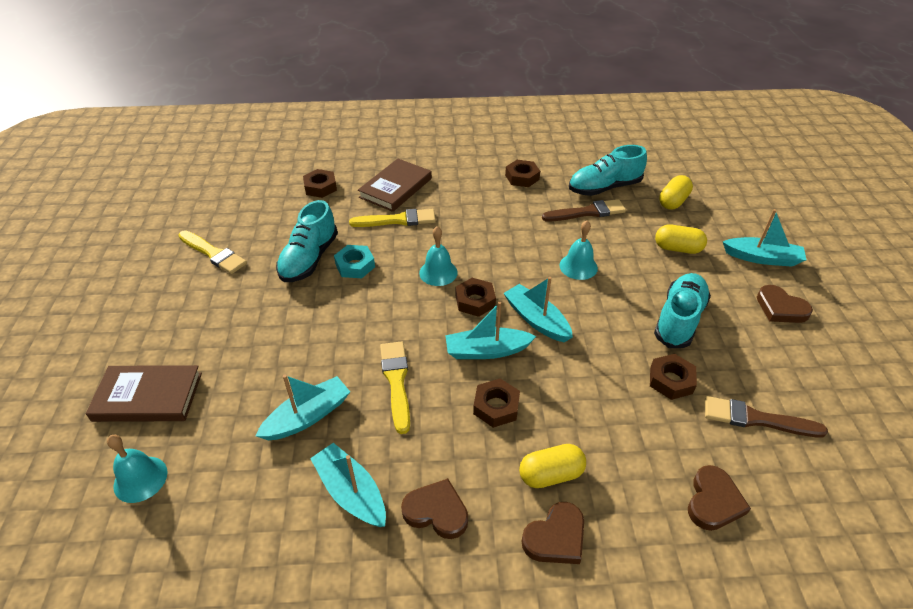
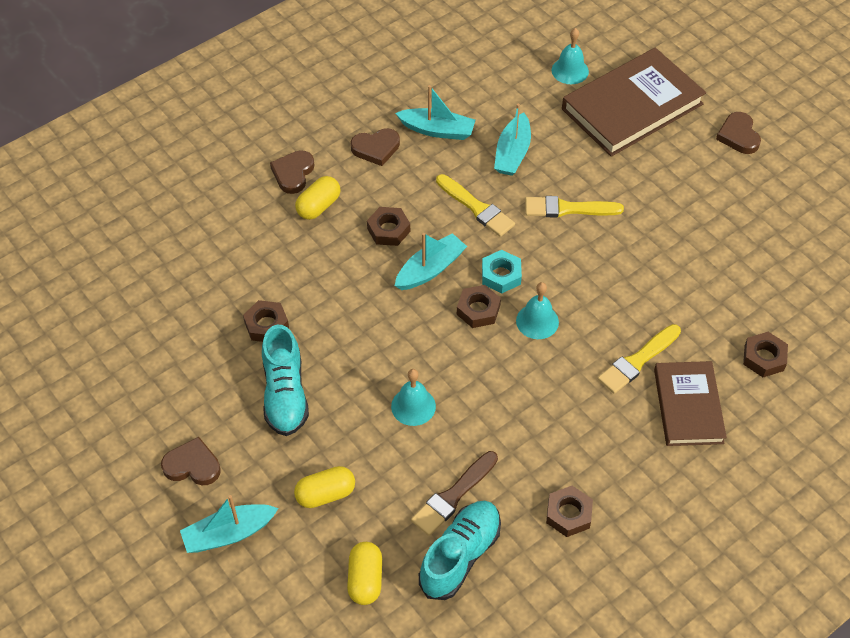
camera: 145 degrees right, 10 degrees up
brown book [86,365,202,422] -> brown book [562,48,706,157], size x1.59
yellow brush [178,230,247,274] -> yellow brush moved to [525,196,624,217]
turquoise shoe [276,200,338,282] -> none
turquoise nut [334,245,375,278] -> turquoise nut moved to [482,250,522,293]
turquoise boat [503,277,573,342] -> none
brown heart [688,465,751,531] -> brown heart moved to [716,112,761,154]
brown brush [705,396,828,437] -> none

